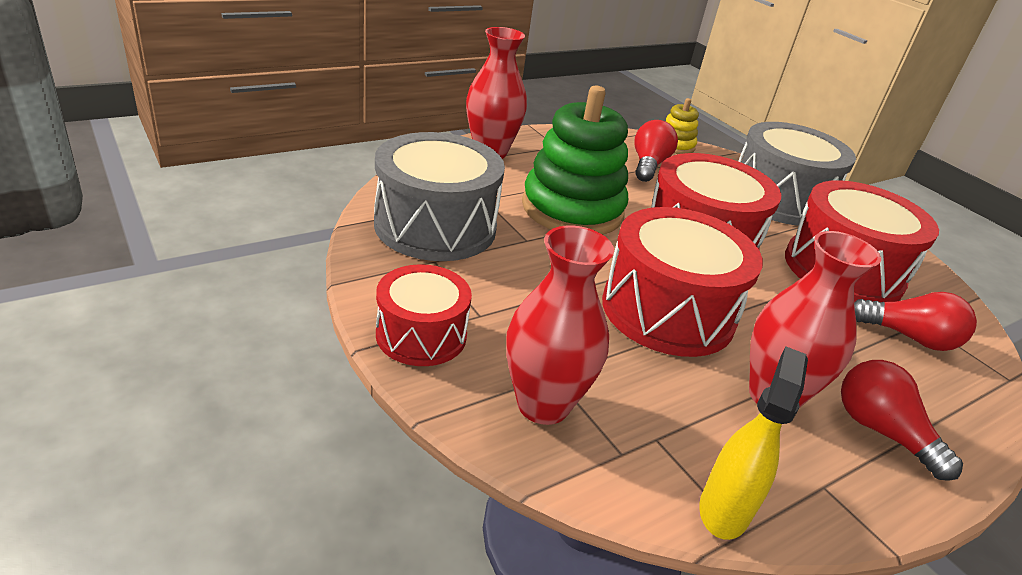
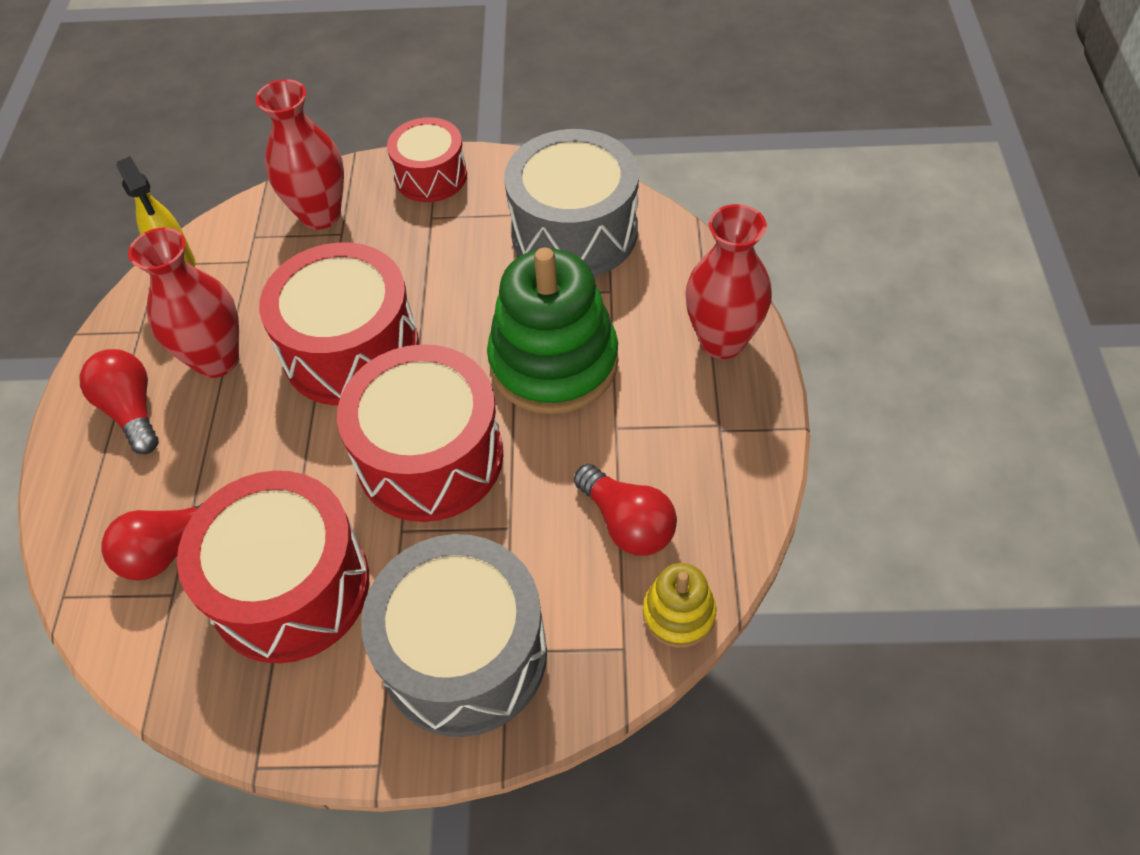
camera: 130 degrees right, 20 degrees up
red light bulb [841,360,963,481] -> red light bulb turned 120 degrees counterclockwise [79,349,159,454]

